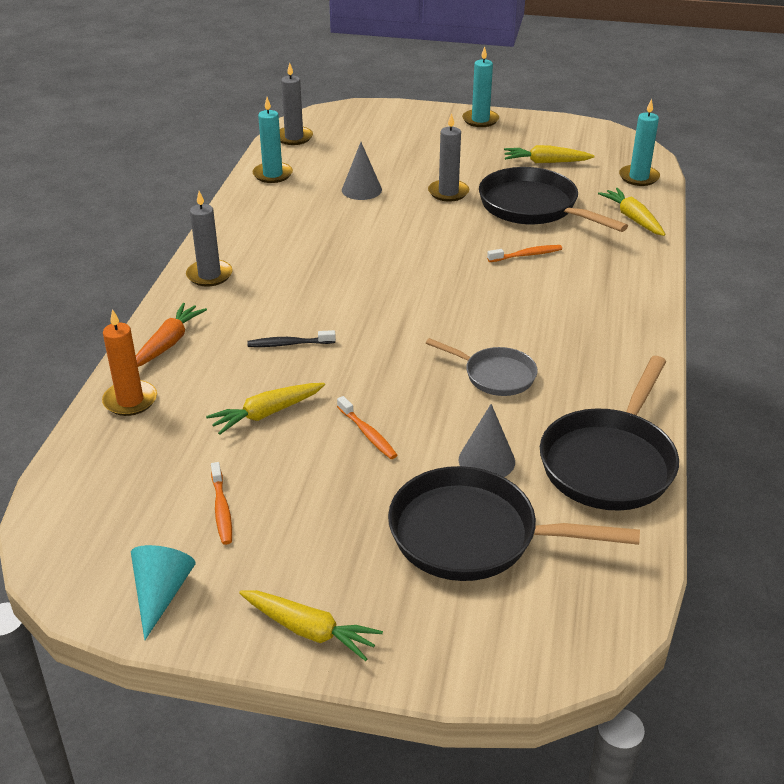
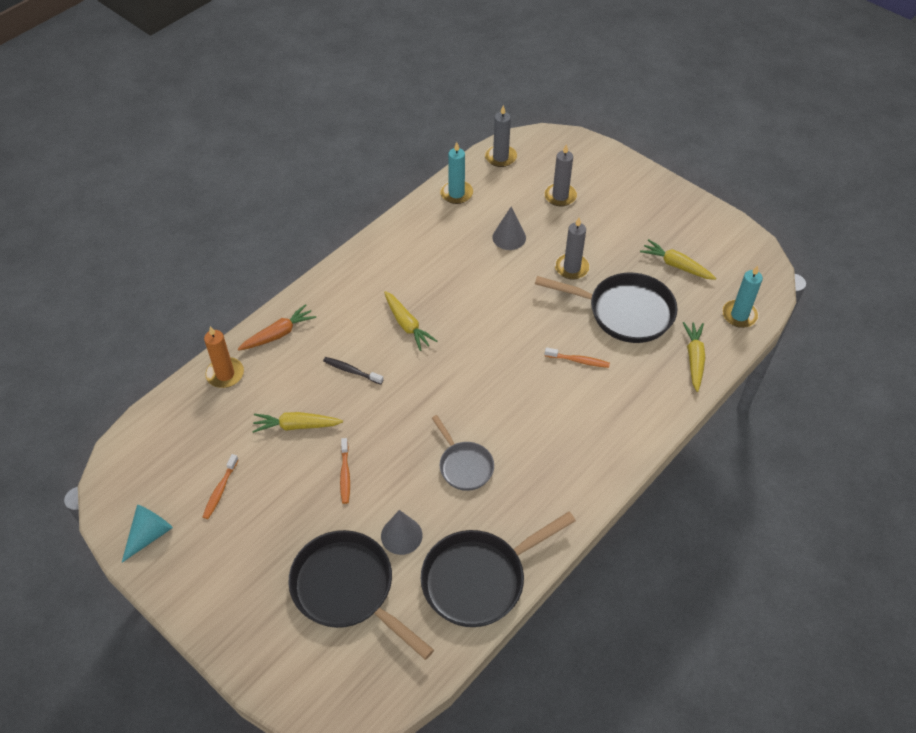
camera: 30 degrees right, 15 degrees up
grey candle [186,191,233,287] -> grey candle moved to [544,144,577,206]
yellow carrot [239,590,383,661] -> yellow carrot moved to [384,291,437,351]
turquoise candle [462,46,499,127] -> none
black pan [479,167,628,232] -> black pan turned 120 degrees clockwise [535,273,678,343]

